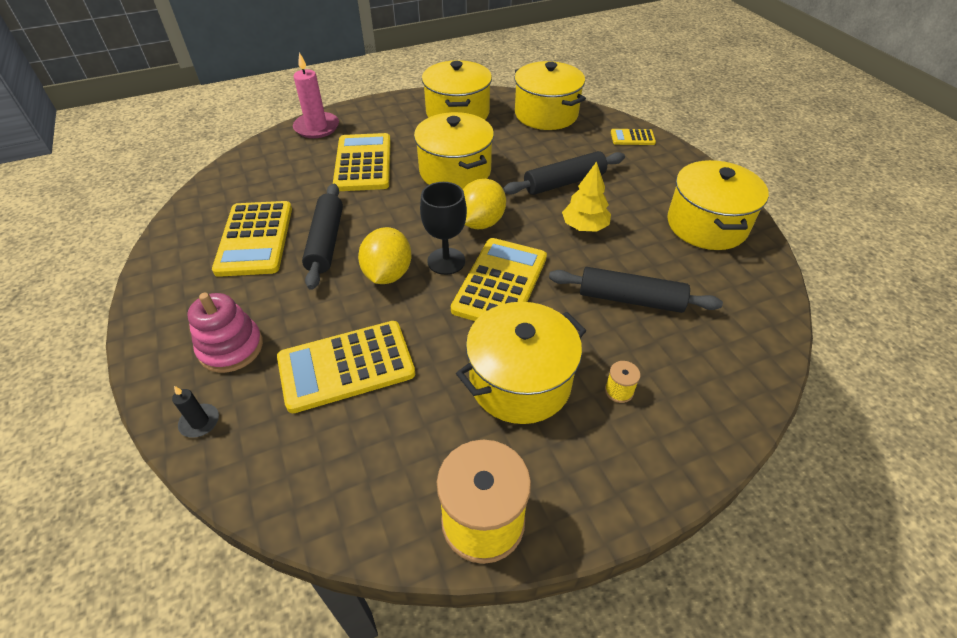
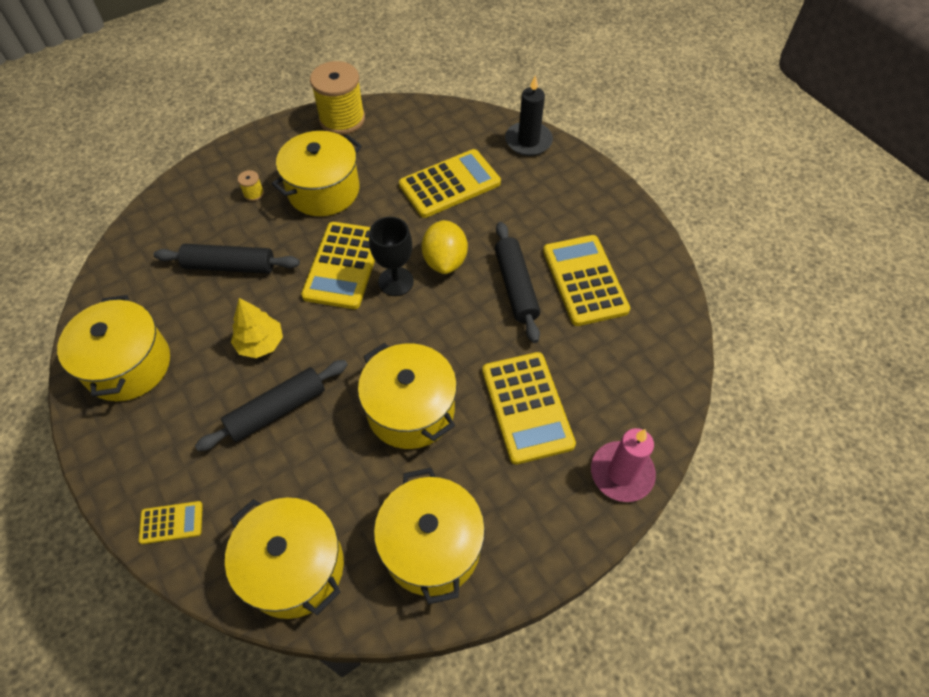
camera: 170 degrees right, 10 degrees up
black candle [172,386,219,438] -> black candle [505,75,553,156], size x1.91
pink stacking toy [187,293,263,373] -> none
yellow lemon [463,179,506,229] -> none

